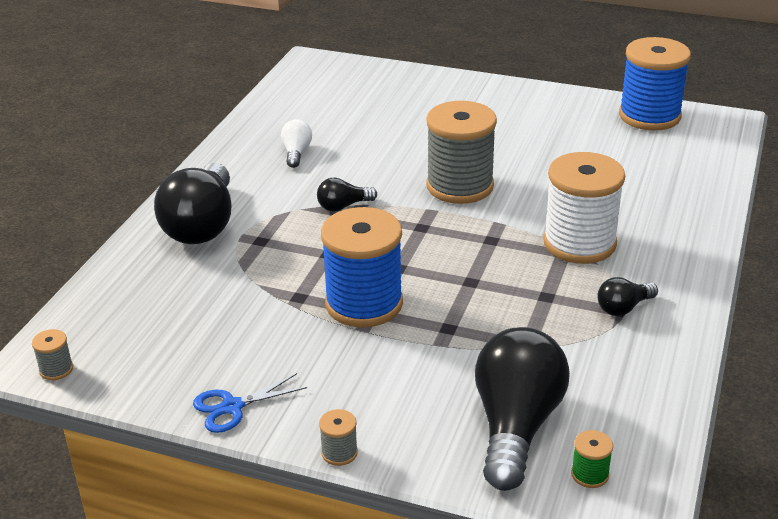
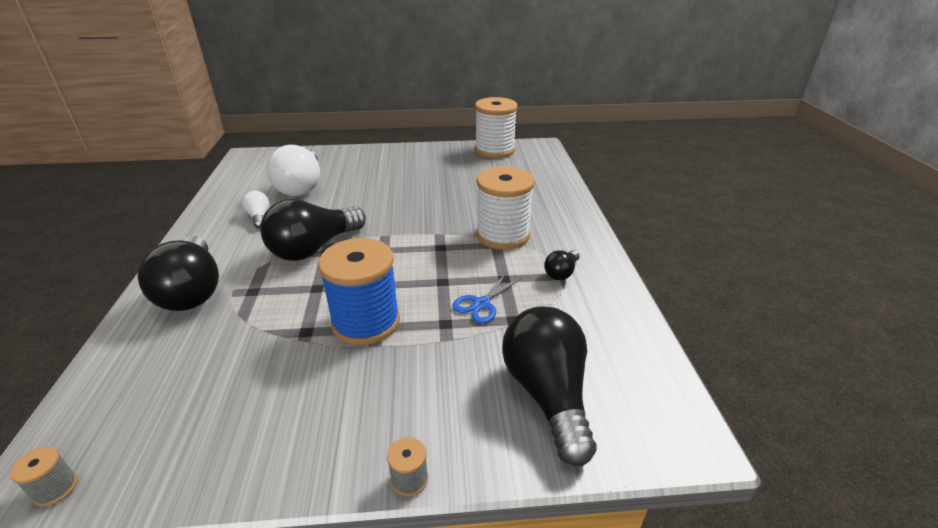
camera: 25 degrees left, 0 degrees up
blue scissors [193,373,307,433] -> blue scissors moved to [452,273,521,324]
black light bulb [317,178,377,212] -> black light bulb [260,199,366,261], size x2.15
grey spool [426,101,497,204] -> none
green spool [571,430,613,488] -> none
blue spool [619,37,691,131] -> white spool [475,97,517,158]
none -> white light bulb [267,145,320,196]

